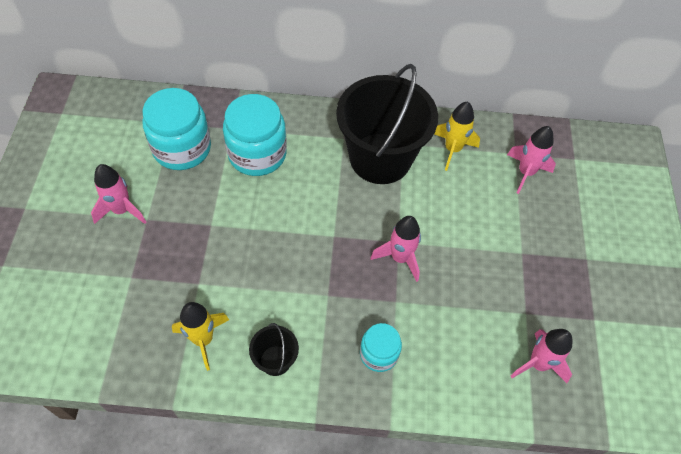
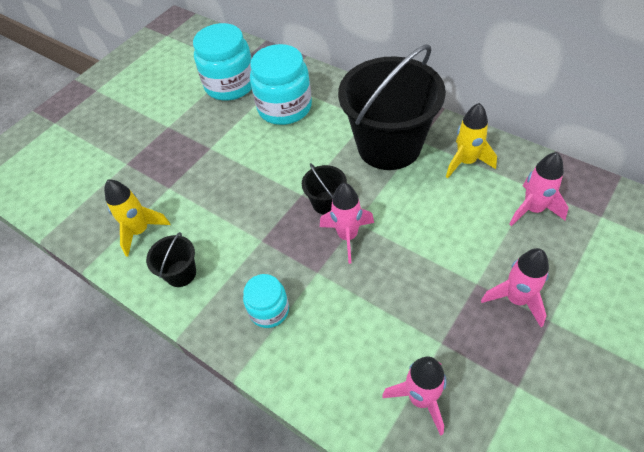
camera: 40 degrees right, 5 degrees down
pink rocket [91,164,146,224] -> pink rocket moved to [481,248,549,327]
none -> black bucket [302,163,347,215]

